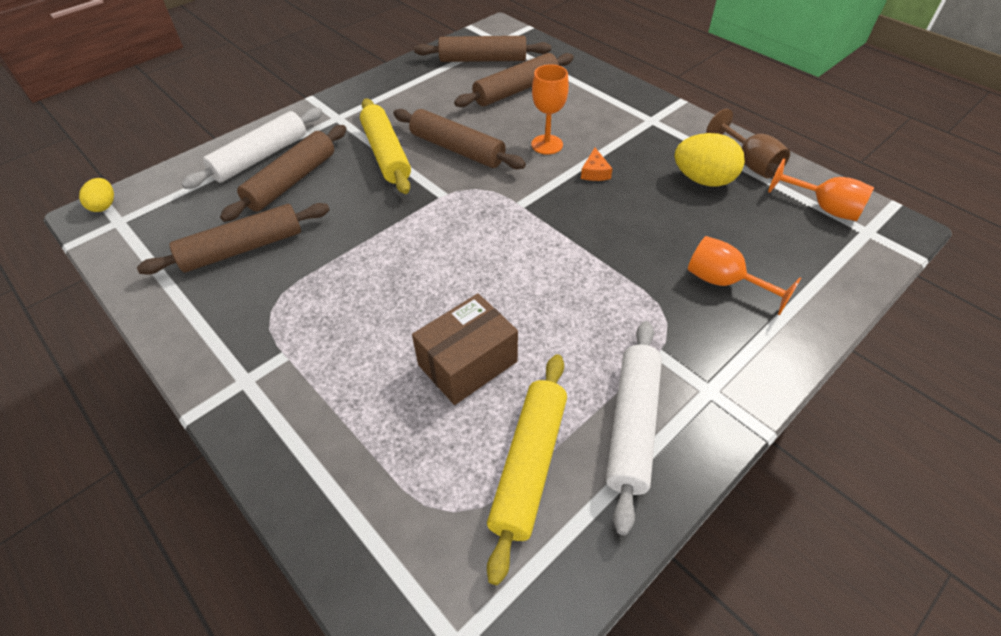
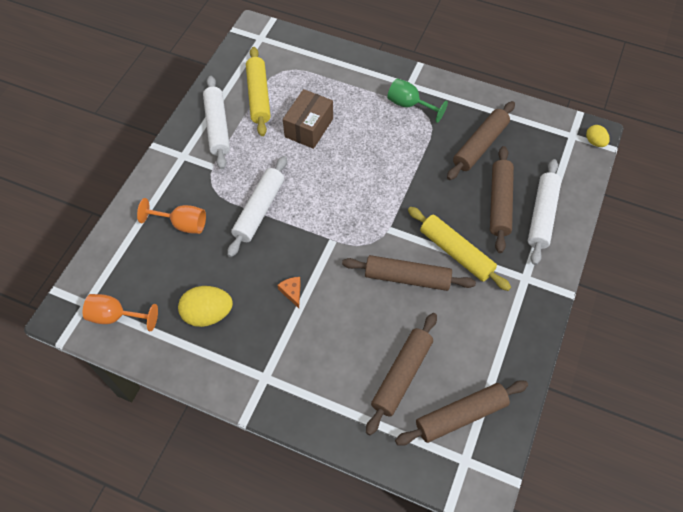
camera: 155 degrees right, 10 degrees up
orange goblet [531,64,569,155] -> none
brown goblet [706,109,790,178] -> none
none -> white rolling pin [227,156,287,257]
none -> green goblet [387,78,448,123]

